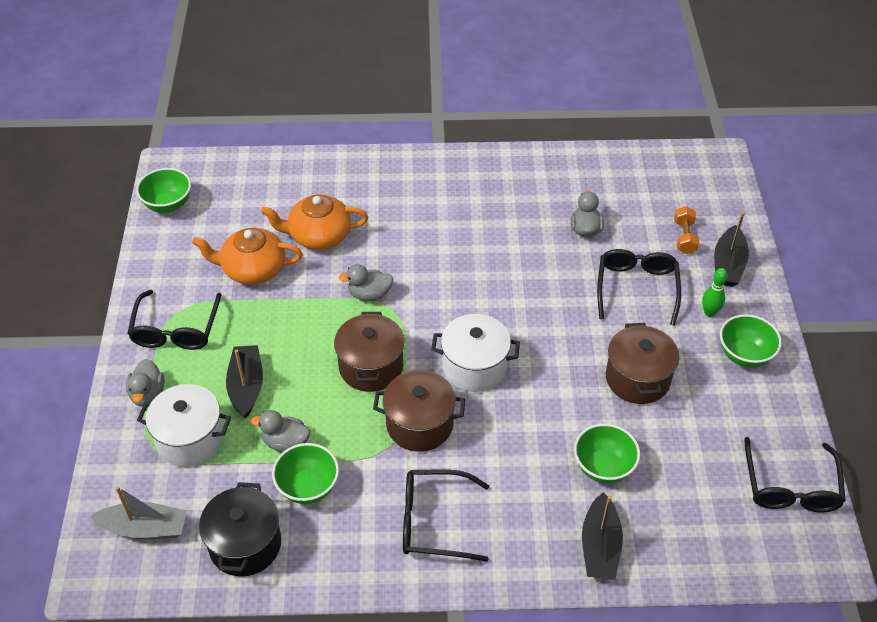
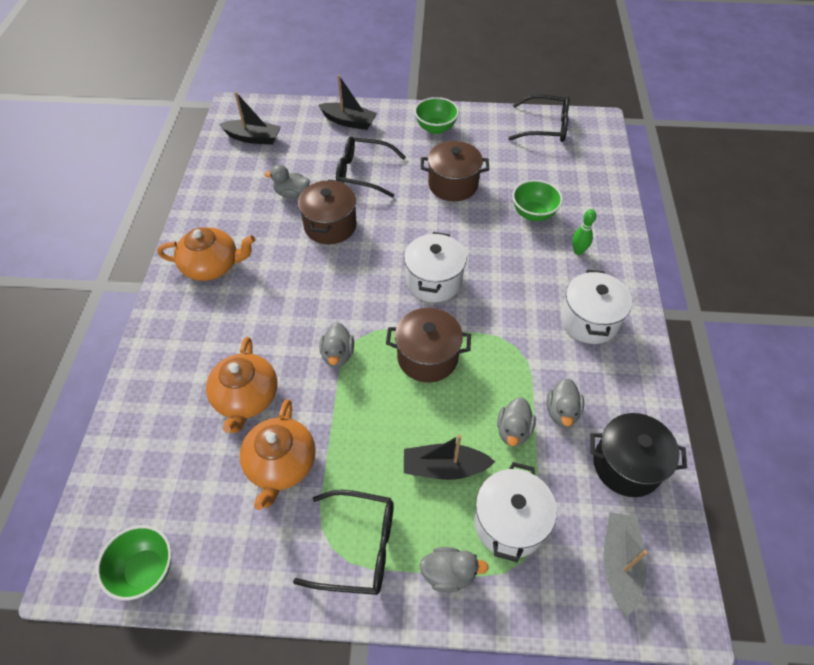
camera: 85 degrees left, 5 degrees up
green bowl [272,443,339,504] -> grey duck [547,378,584,427]
brown pot [373,370,465,452] -> brown pot moved to [298,179,357,244]
black glasses [403,469,489,562] -> white pot [561,270,632,344]
black boat [582,492,623,580] -> black boat moved to [219,92,281,145]
orange dumbbell [674,206,699,254] -> none
green bowling pin [702,268,728,317] -> green bowling pin moved to [572,209,596,255]
none -> orange teapot [157,227,255,281]

